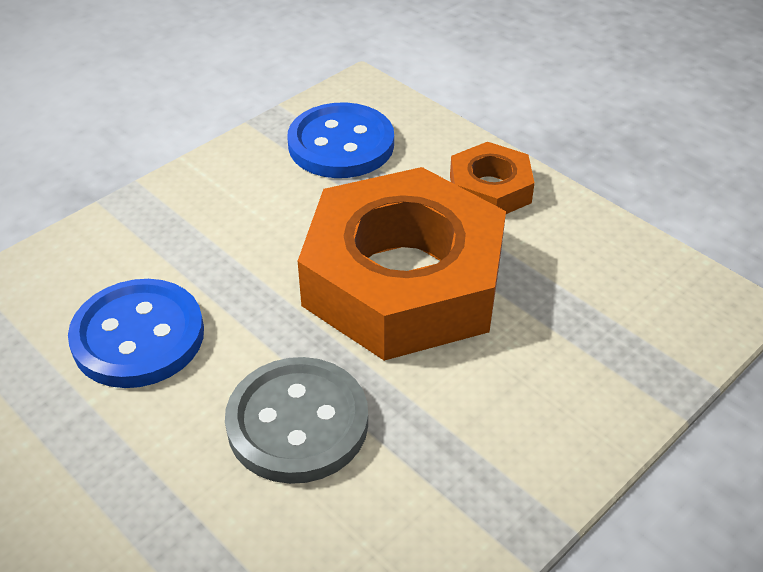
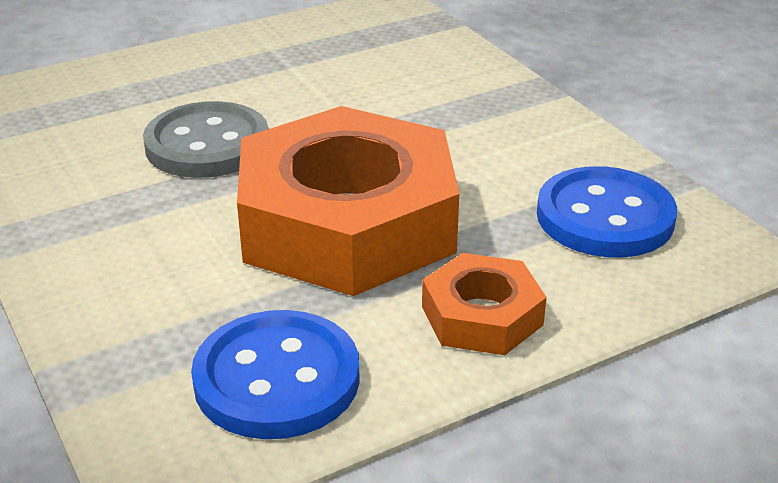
camera: 105 degrees right, 10 degrees down
blue button [68,279,204,388] -> blue button moved to [191,310,360,439]

